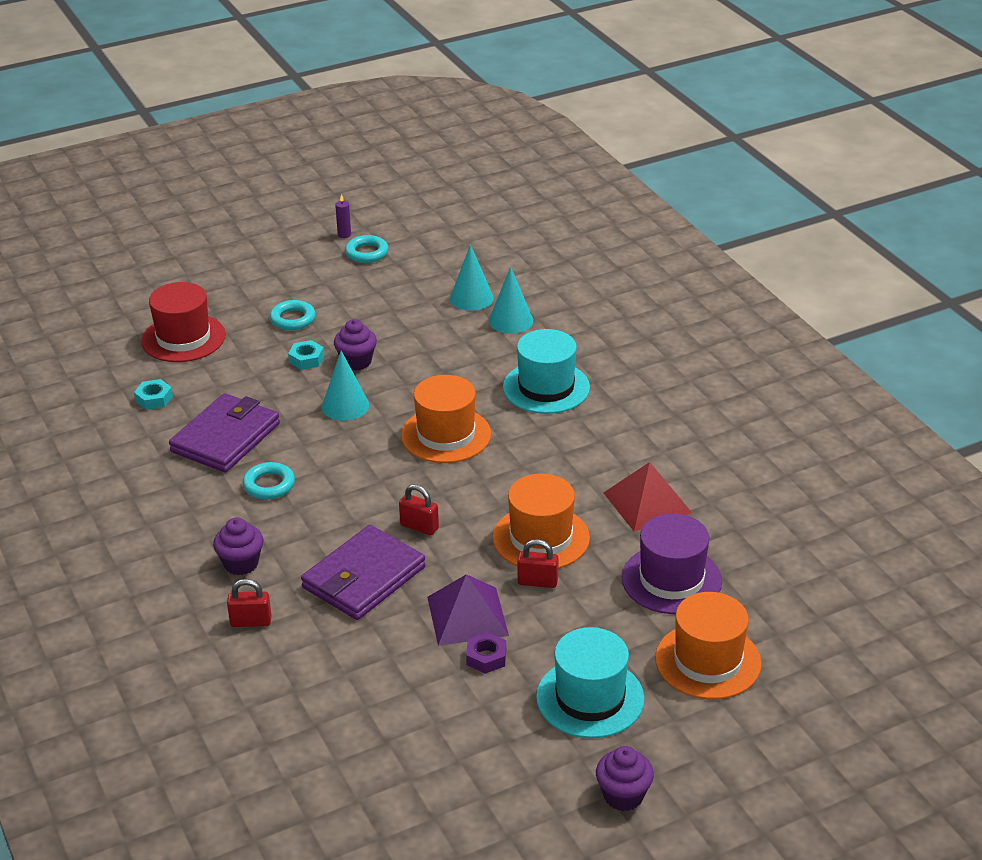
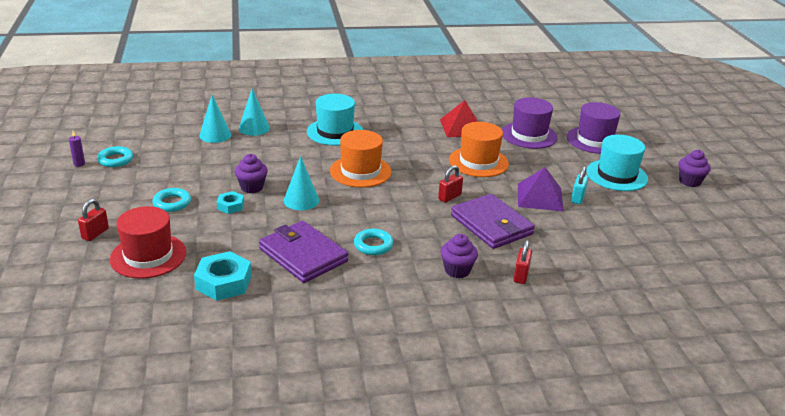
camera: 75 degrees left, 5 degrees down
turquoise nut [134,379,173,410] -> turquoise nut [194,251,252,301], size x1.76
purple nut [466,632,506,674] -> turquoise padlock [571,166,588,204]
red padlock [517,539,558,588] -> red padlock moved to [78,199,109,241]
orange hat [655,592,762,699] -> purple hat [567,102,621,154]

